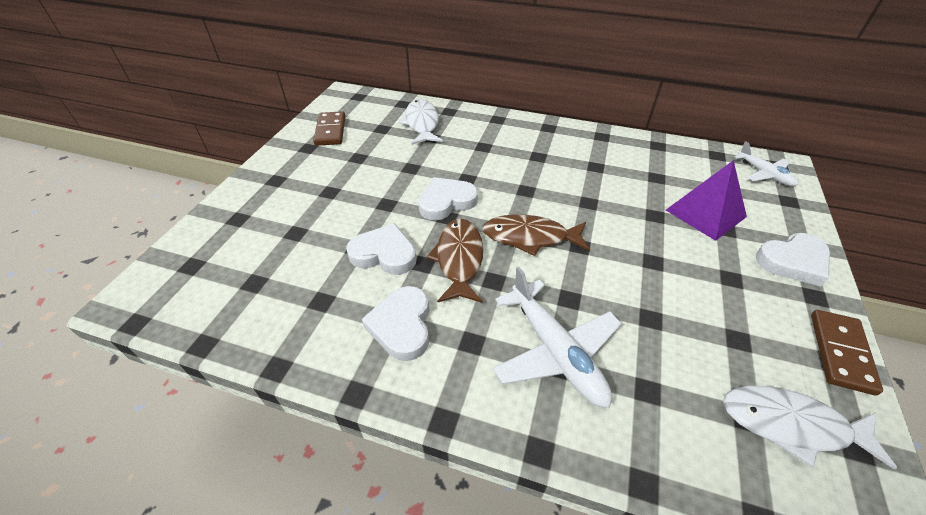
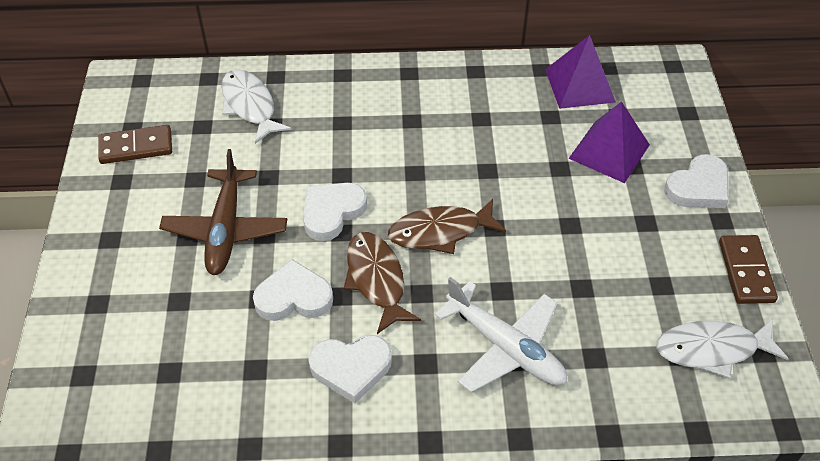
camera: 20 degrees left, 5 degrees up
brown domino [313,111,345,146] -> brown domino turned 75 degrees counterclockwise [98,125,172,164]
white heart [362,286,429,361] -> white heart turned 75 degrees counterclockwise [309,335,392,403]
white plane [734,141,798,186] -> none
none -> brown plane [159,149,287,275]
none -> purple pyramid [545,35,616,109]

